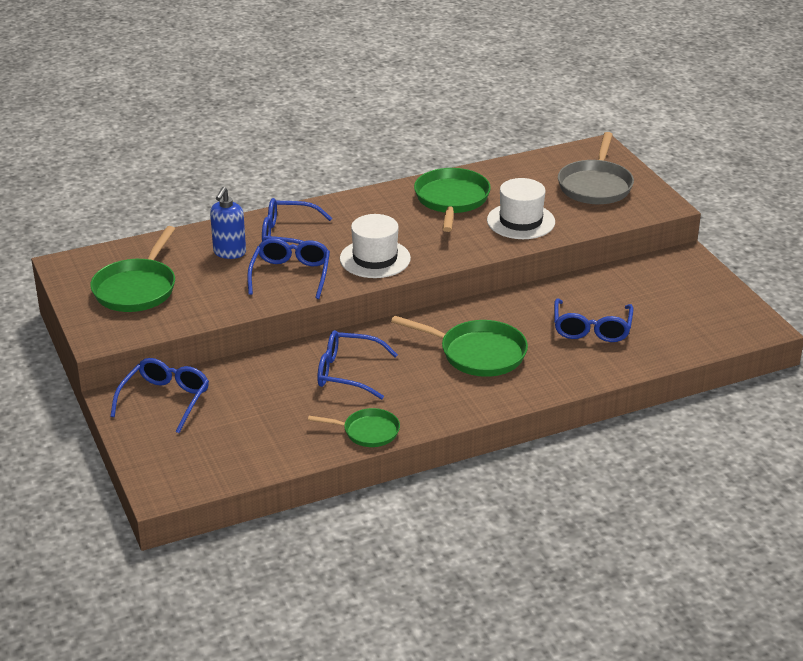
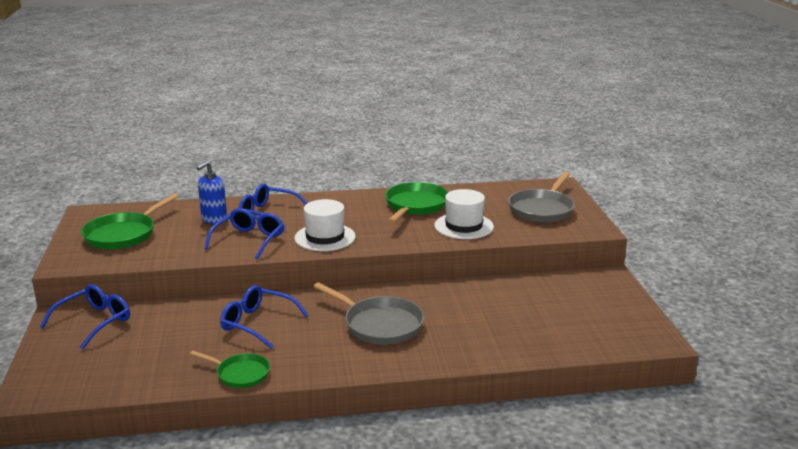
camera: 15 degrees right, 10 degrees down
green pan [391,316,528,377] -> grey pan [313,282,424,345]
blue glasses [554,298,633,342] -> none

